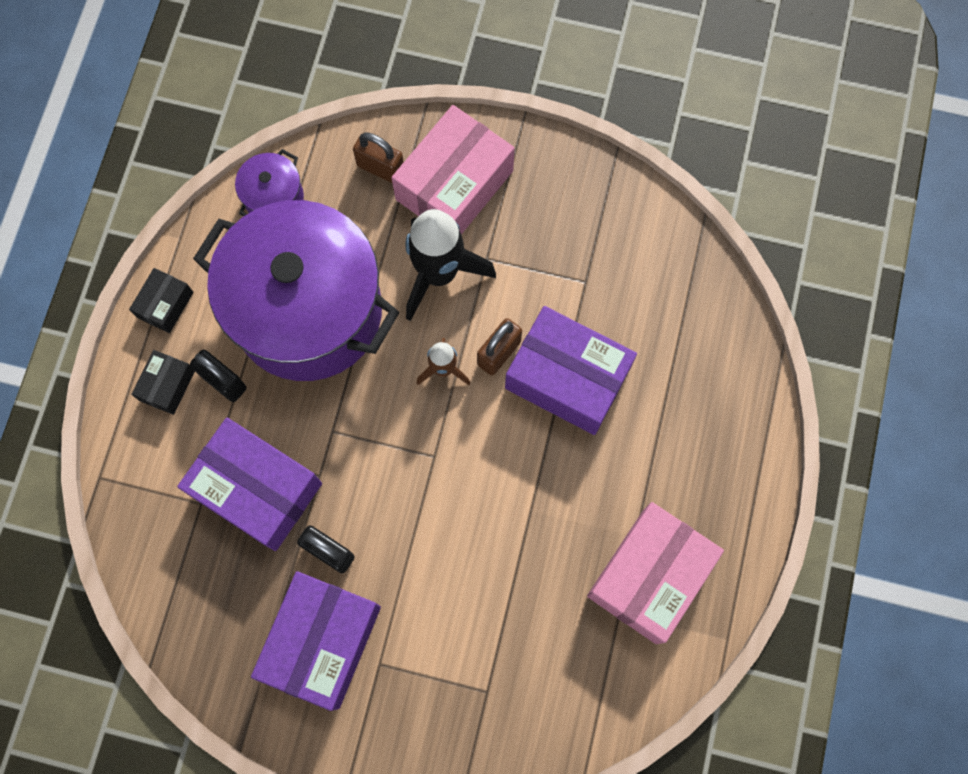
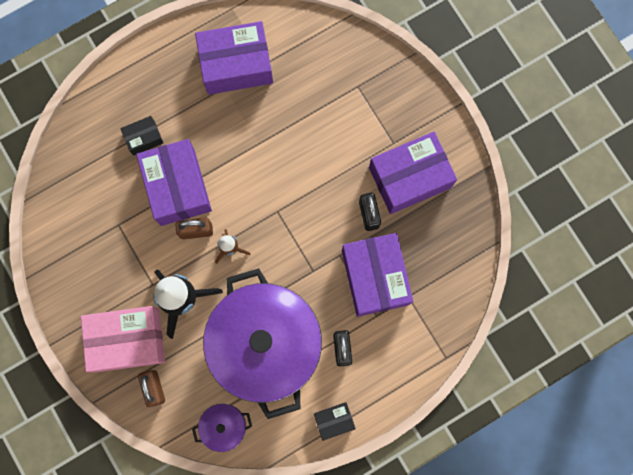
camera: 135 degrees left, 5 degrees up
black box [131,350,195,415] -> black box moved to [120,116,163,156]
pink box [587,502,724,644] -> purple box [195,21,273,95]

